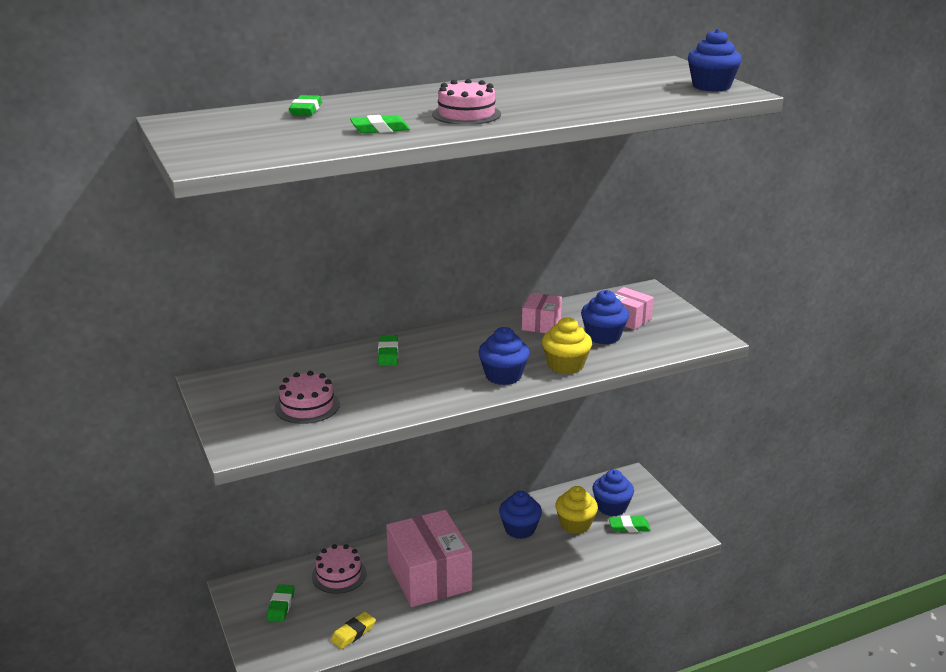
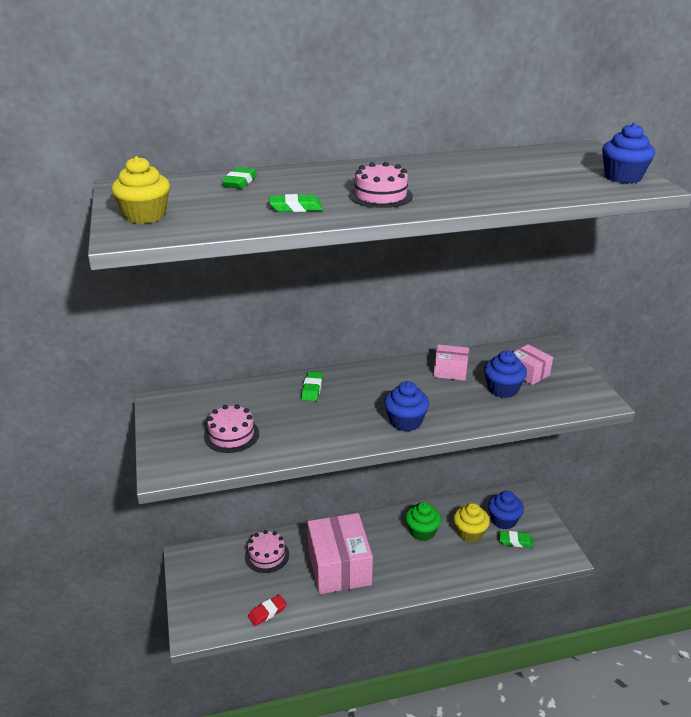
camera: 10 degrees right, 5 degrees up
green eraser [267,584,294,622] -> none
yellow eraser [330,612,376,649] -> red eraser [248,595,287,626]
blue cupcake [499,491,542,539] -> green cupcake [405,502,441,541]
pink box [522,293,562,333] -> pink box turned 75 degrees clockwise [434,344,469,381]
yellow cupcake [542,317,592,374] -> yellow cupcake moved to [111,156,170,224]

